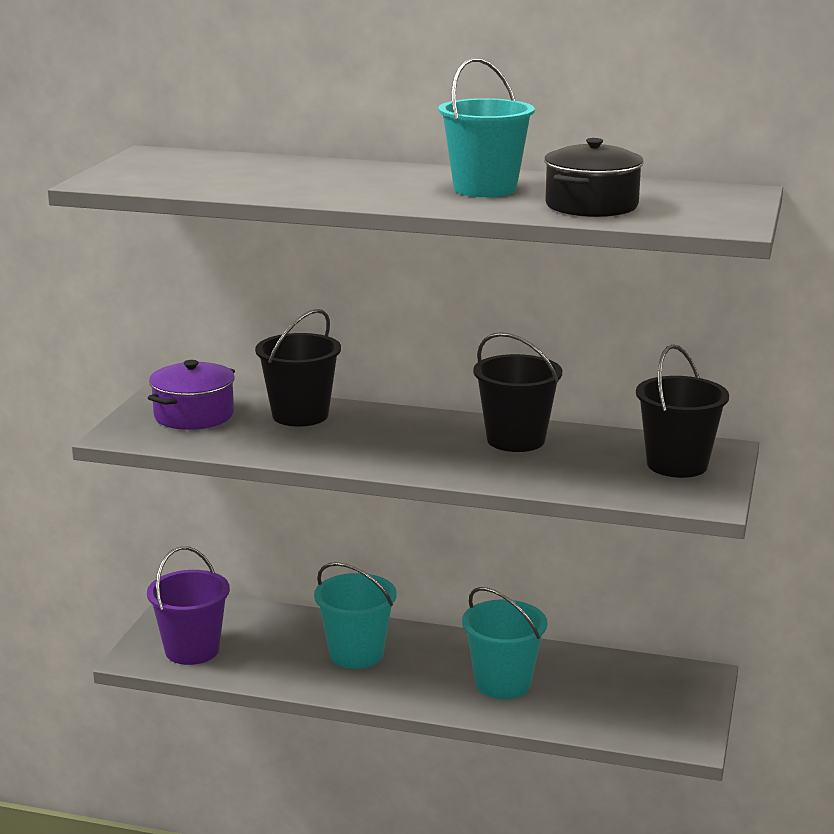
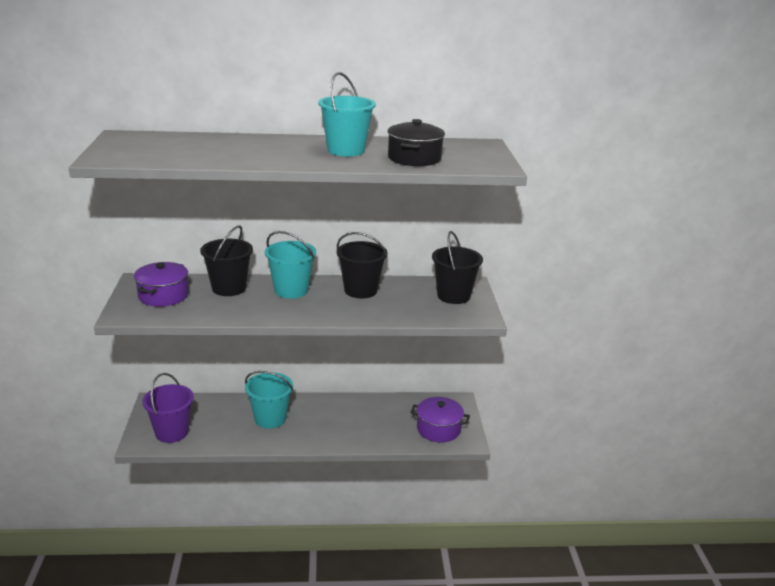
camera: 20 degrees left, 5 degrees up
turquoise bucket [462,587,547,699] -> turquoise bucket moved to [265,231,316,298]
none -> purple pot [410,397,470,442]

